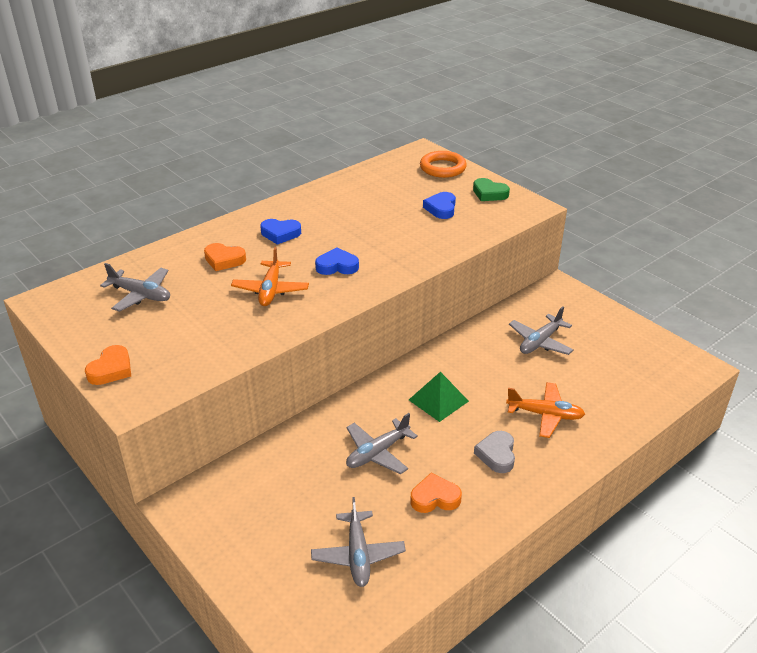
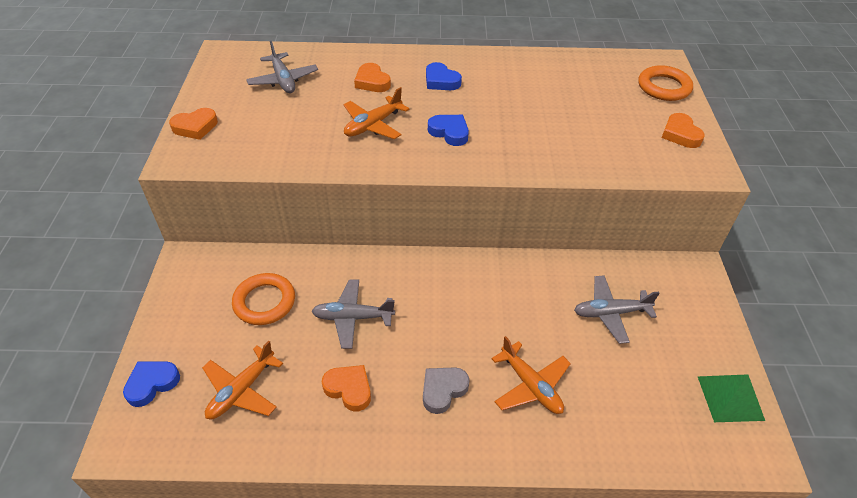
camera: 40 degrees right, 10 degrees up
grey plane [311,497,406,587] -> orange plane [202,340,283,419]
green pyramid [409,372,469,422] -> green pyramid moved to [697,374,765,422]
blue heart [423,192,456,219] -> blue heart moved to [123,361,180,407]
green heart [473,178,510,201] -> orange heart [662,113,705,148]
none -> orange ring [232,273,295,325]

